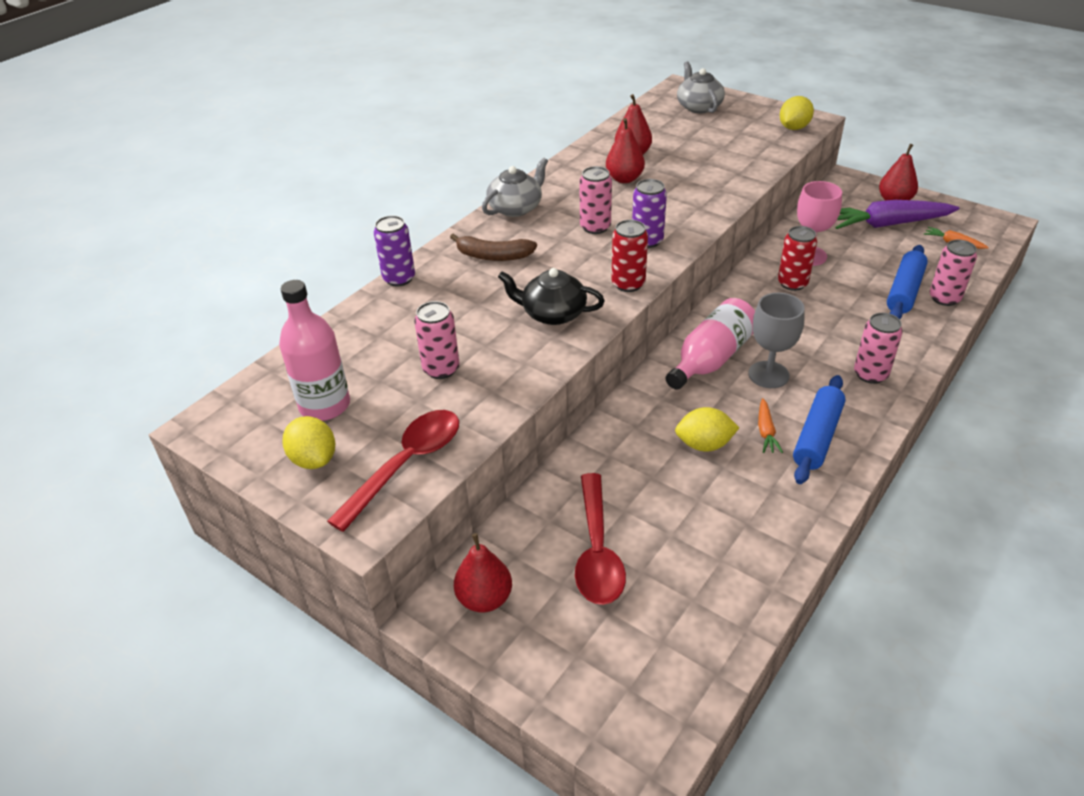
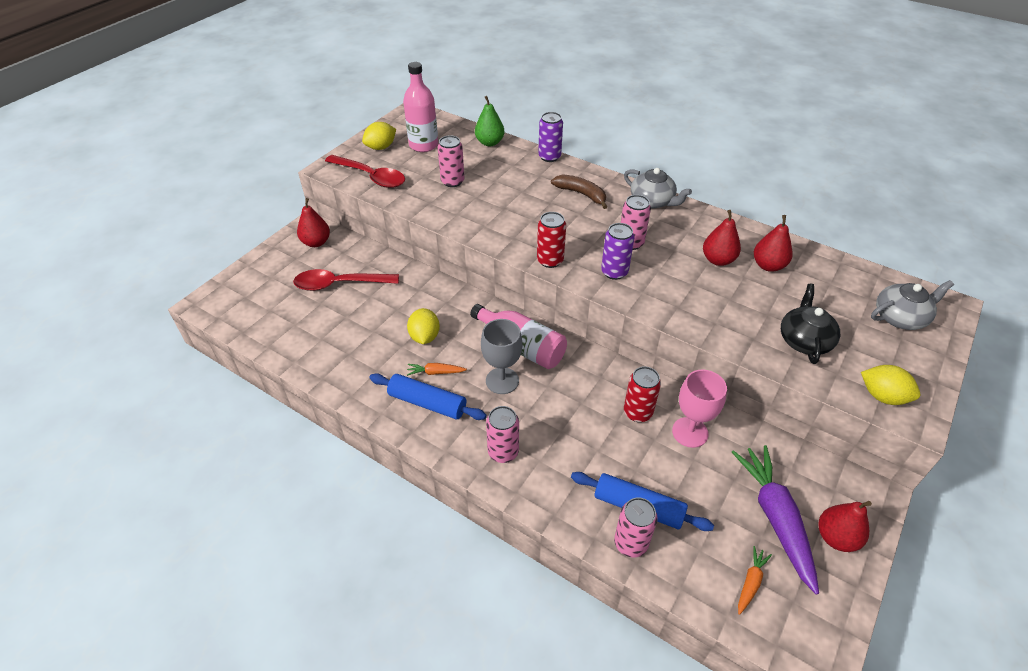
camera: 85 degrees right, 5 degrees up
brown banana [450,233,537,261] -> brown banana turned 120 degrees clockwise [551,175,607,209]
black teapot [498,268,605,325] -> black teapot moved to [781,284,840,364]
none -> green pear [475,96,504,146]

